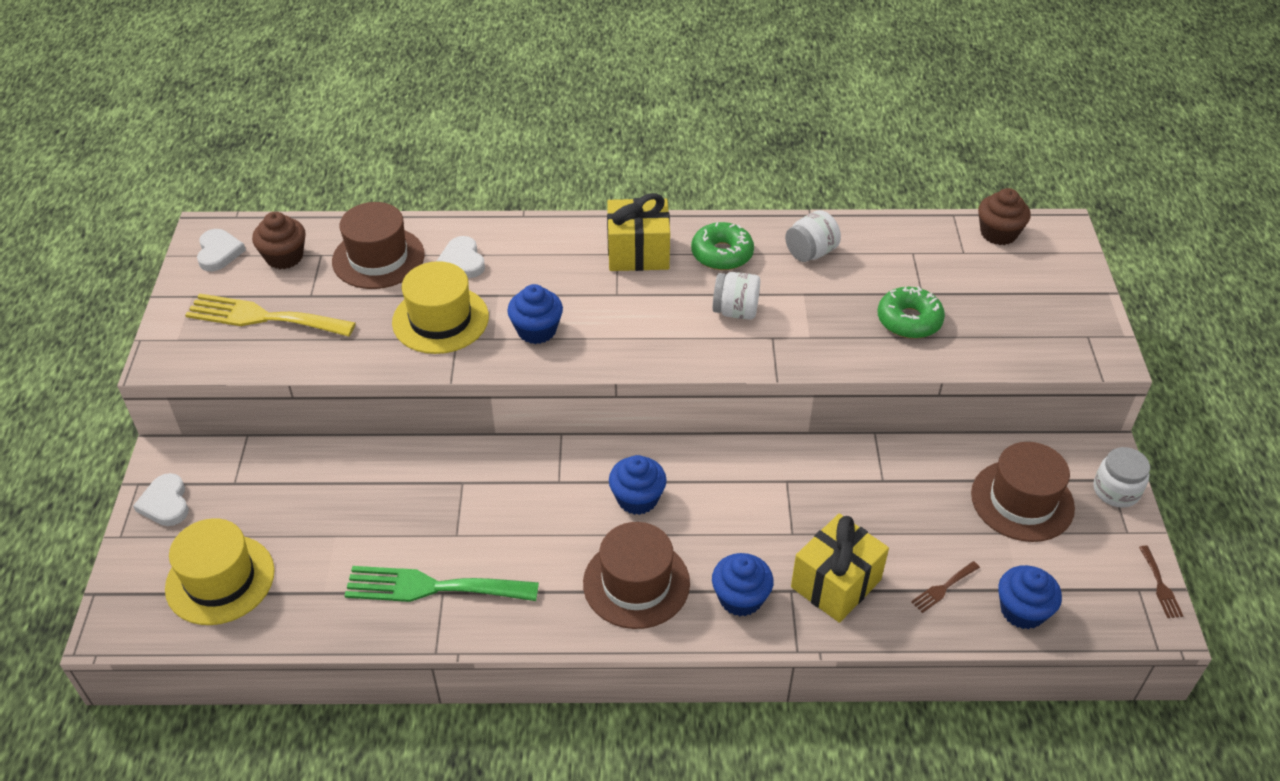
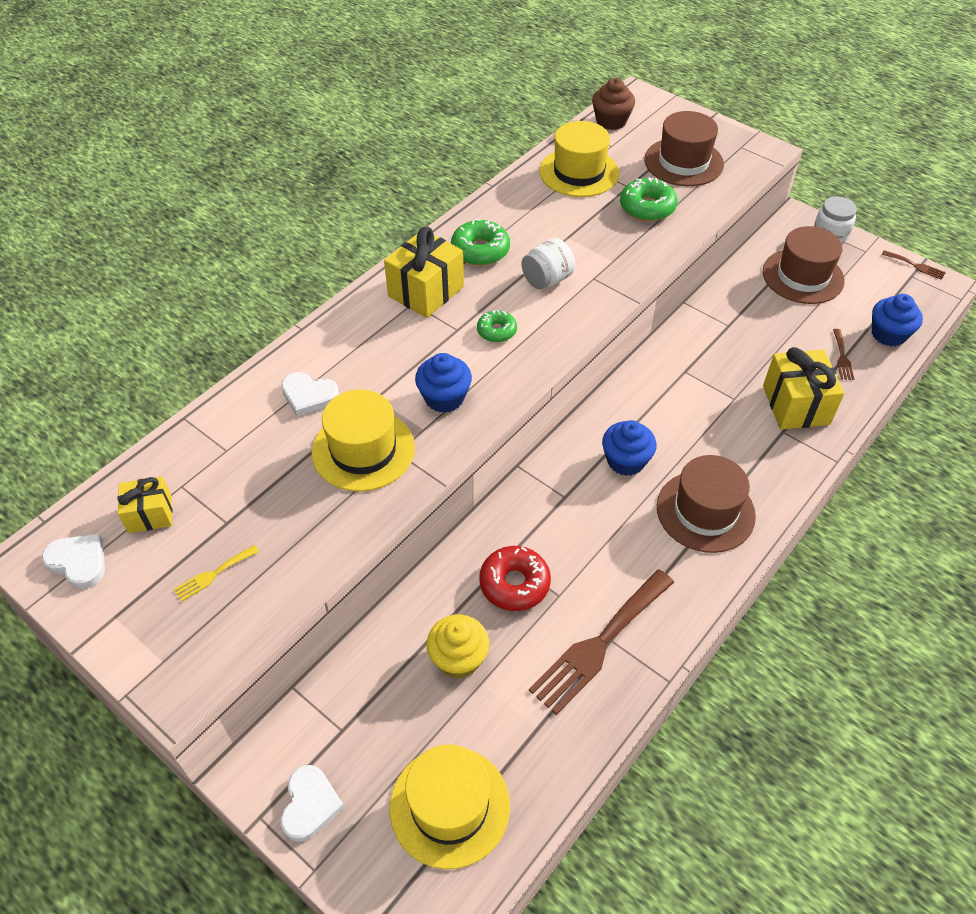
camera: 50 degrees left, 5 degrees up
white heart [133,473,189,526] -> white heart turned 105 degrees counterclockwise [281,765,344,842]
yellow fork [185,293,356,337] -> yellow fork [173,545,259,602], size x0.44
brown cupcake [252,212,305,269] -> yellow gift [118,476,172,533]
brown hat [332,202,425,289] -> brown hat moved to [644,111,724,186]
green fork [344,566,539,602] -> brown fork [529,569,674,715]
blue cupcake [712,553,774,616] -> none
white jar [785,210,841,262] -> none
none -> yellow cupcake [427,615,489,678]
none -> green donut [477,310,517,342]
none -> red donut [479,546,551,611]
none -> yellow hat [539,121,619,197]

